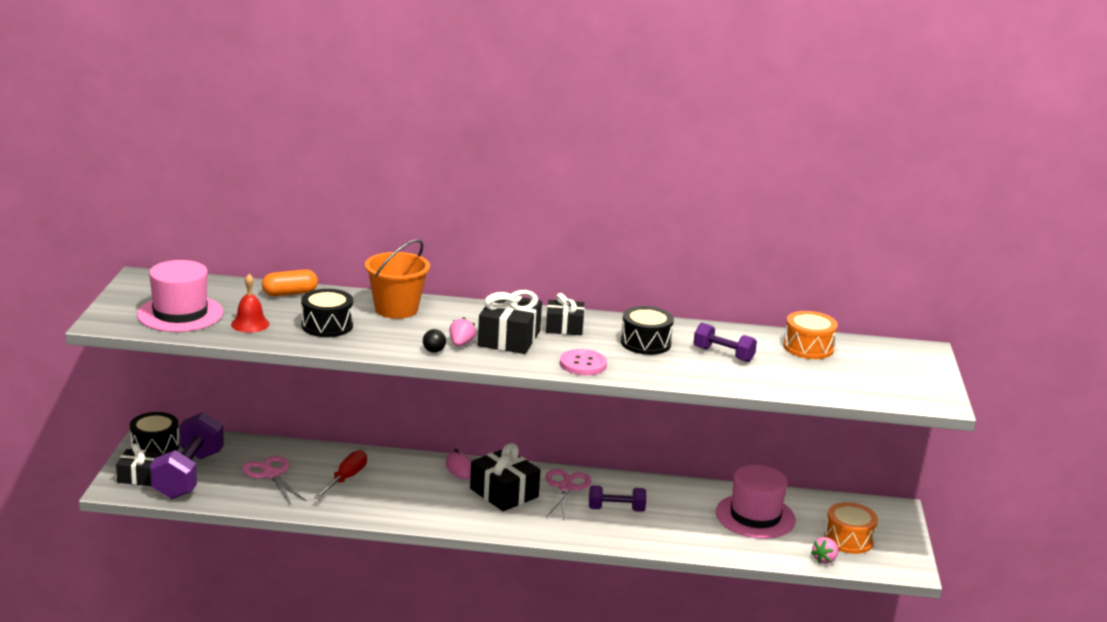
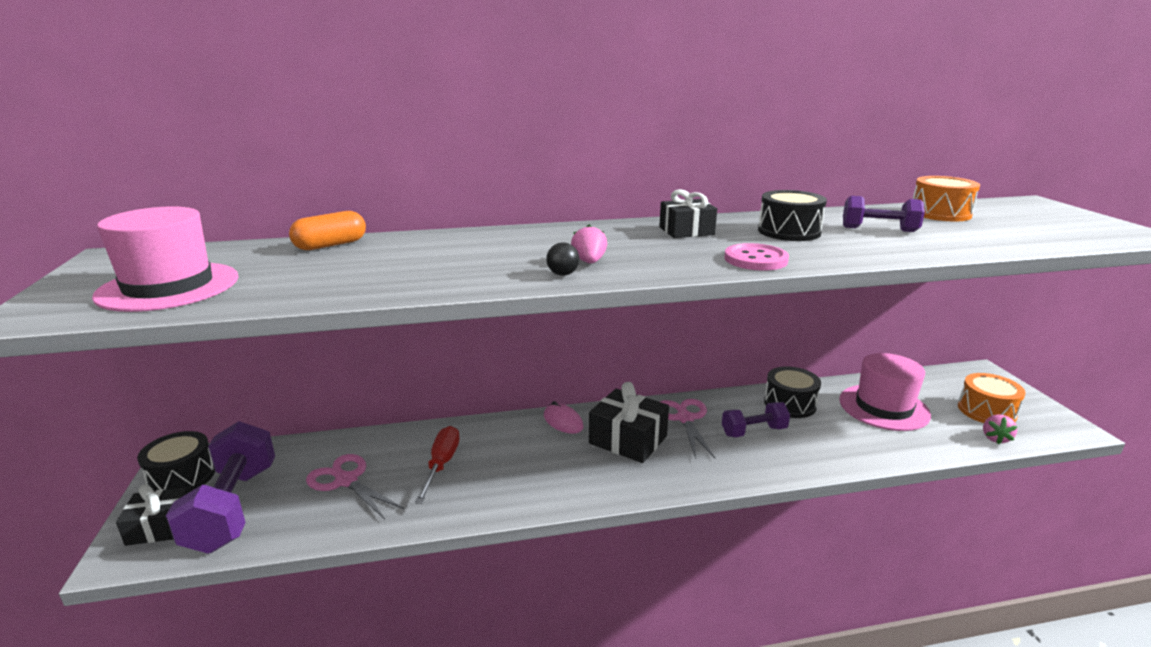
camera: 15 degrees left, 0 degrees up
red bell [231,274,269,333] -> none
black drum [301,289,353,337] -> black drum moved to [764,366,821,418]
orange bucket [365,239,430,319] -> none
black gift [478,290,542,354] -> none

